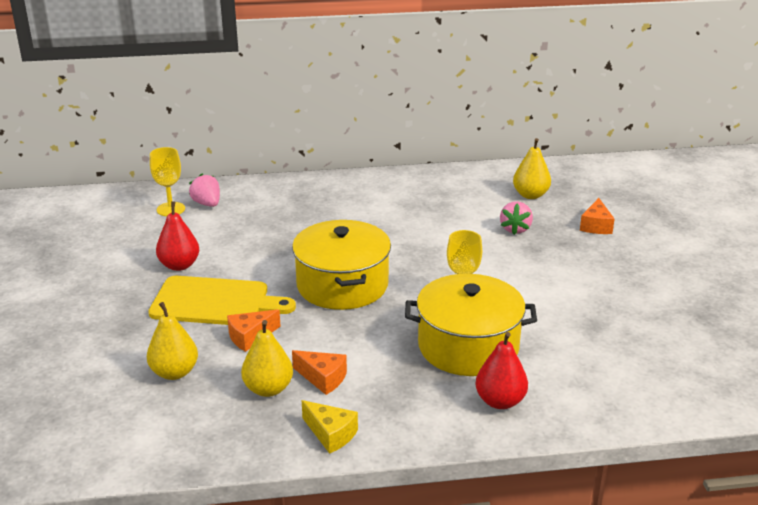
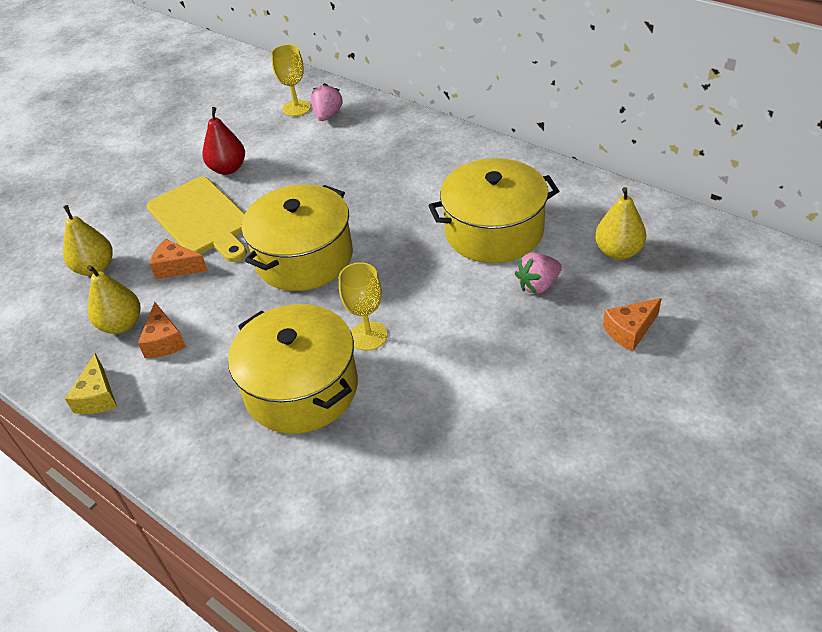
camera: 50 degrees right, 15 degrees up
red pear [475,332,528,409] -> none
none -> yellow pot [428,158,559,263]

